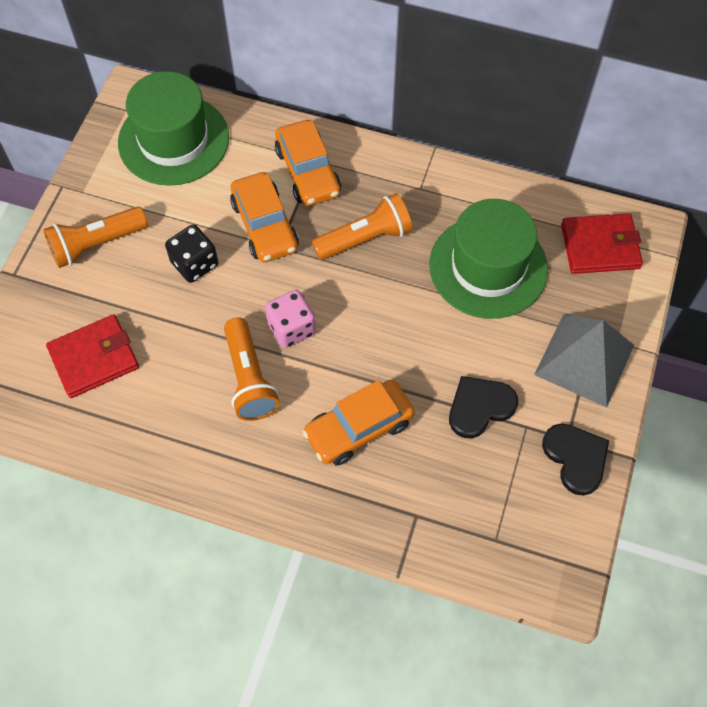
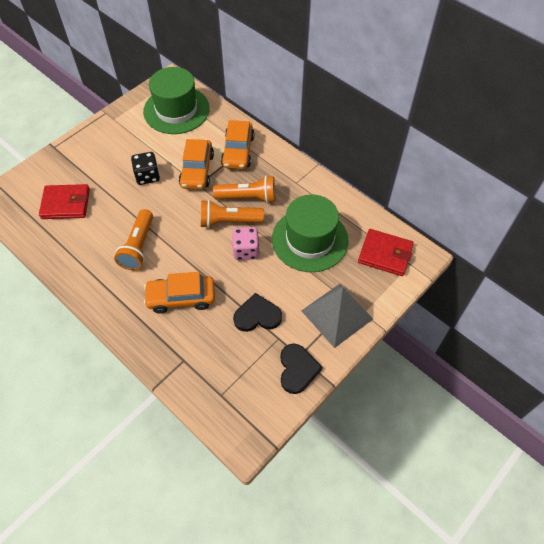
camera: 25 degrees right, 5 degrees down
orange flashlight [43,206,148,268] -> orange flashlight moved to [201,200,264,228]
pink dice [265,290,316,348] -> pink dice moved to [232,227,259,260]

